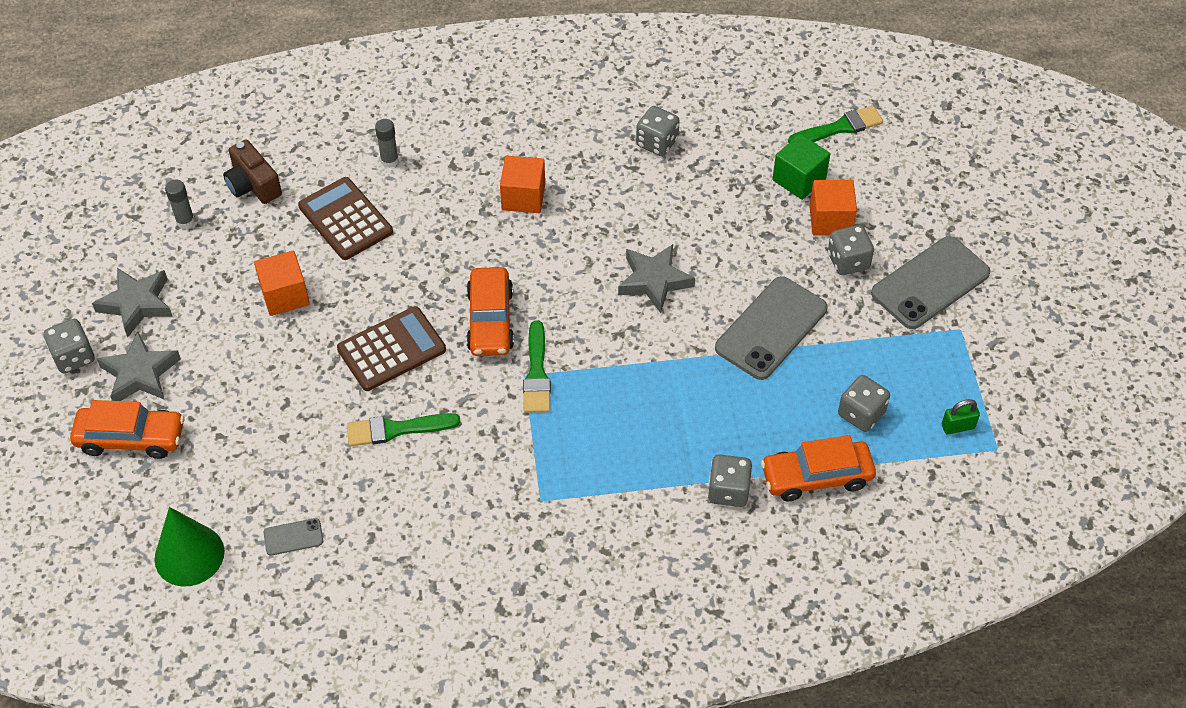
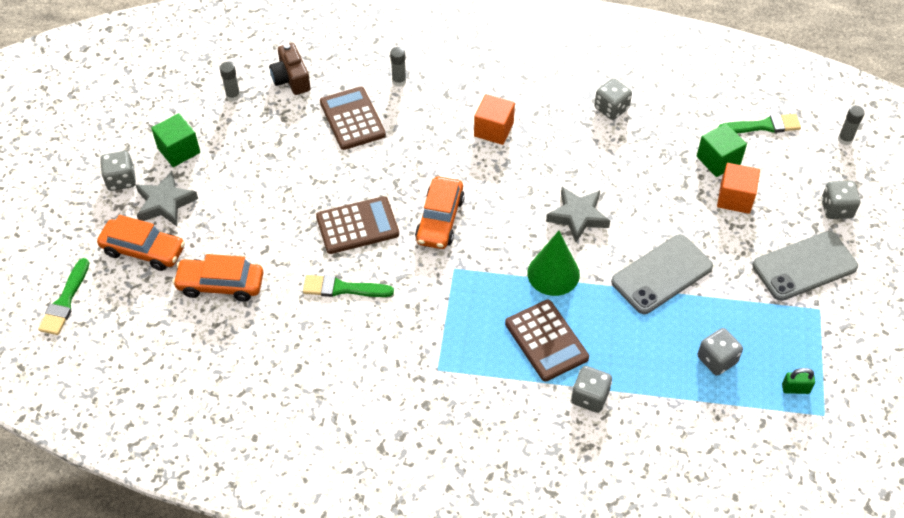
camera: 15 degrees right, 0 degrees up
grey star [92,268,173,337] -> green cube [151,113,200,167]
green cone [154,507,224,587] -> green cone moved to [527,231,580,296]
orange cube [254,251,310,316] -> none
grey phone [264,518,323,556] -> none
green brush [523,320,551,413] -> green brush moved to [38,258,89,335]
orange car [761,435,876,501] -> orange car moved to [172,254,263,302]
grey dice [828,225,874,275] -> grey dice moved to [821,181,860,219]
none -> brown calculator [505,300,589,381]
none -> grey glue stick [838,105,865,145]

